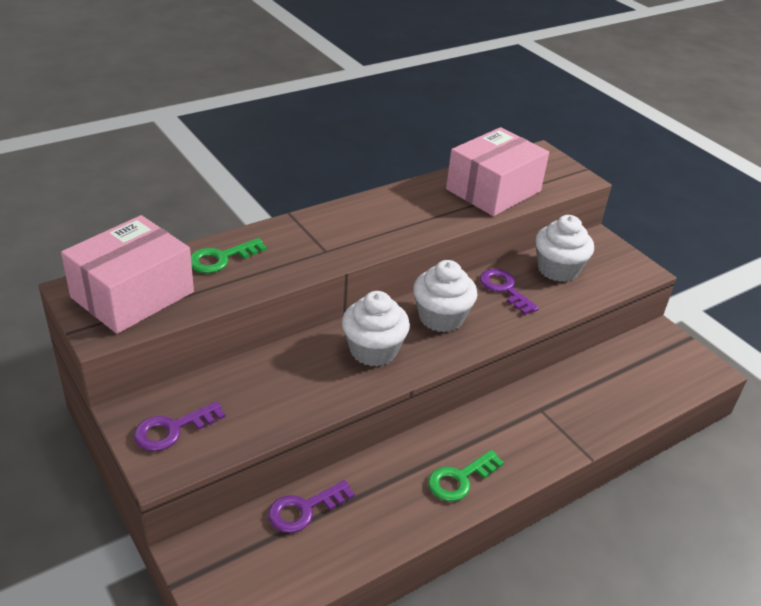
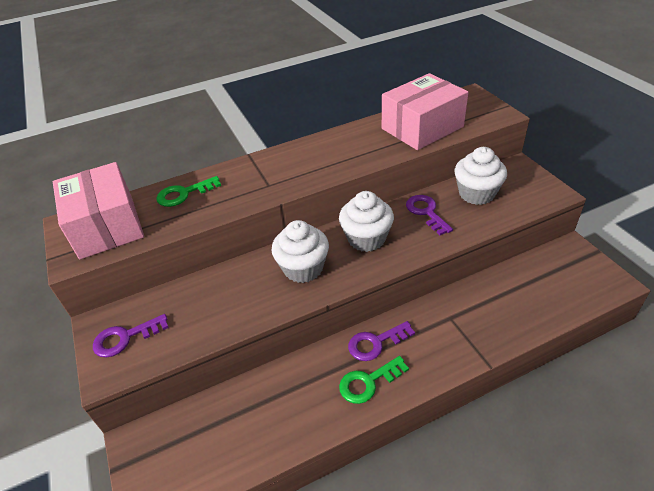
camera: 15 degrees right, 5 degrees up
pink box [61,215,194,334] -> pink box turned 75 degrees counterclockwise [53,162,144,259]
purple key [268,480,355,533] -> purple key moved to [348,321,415,361]

